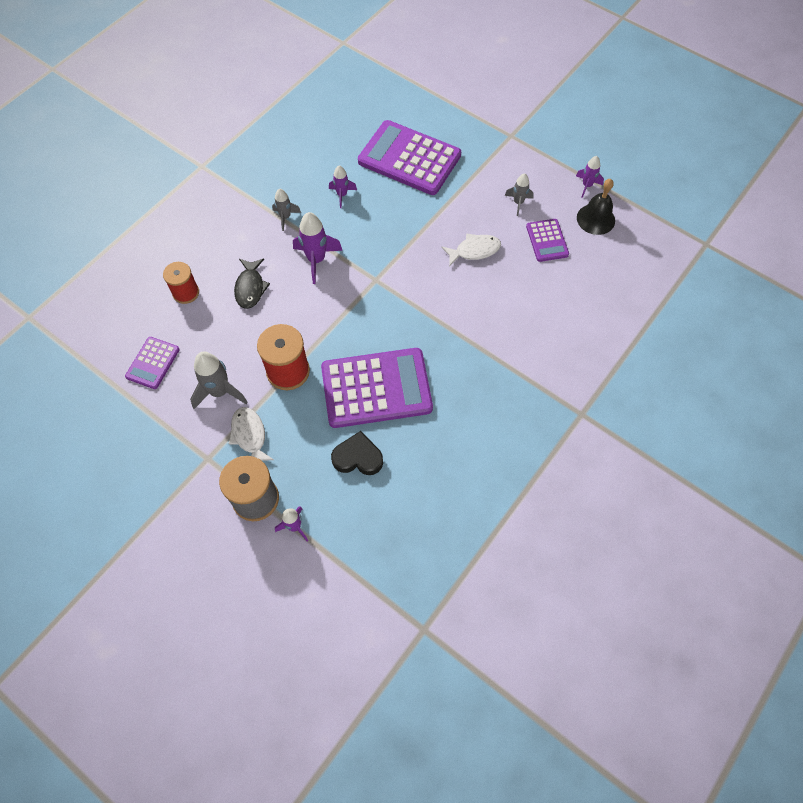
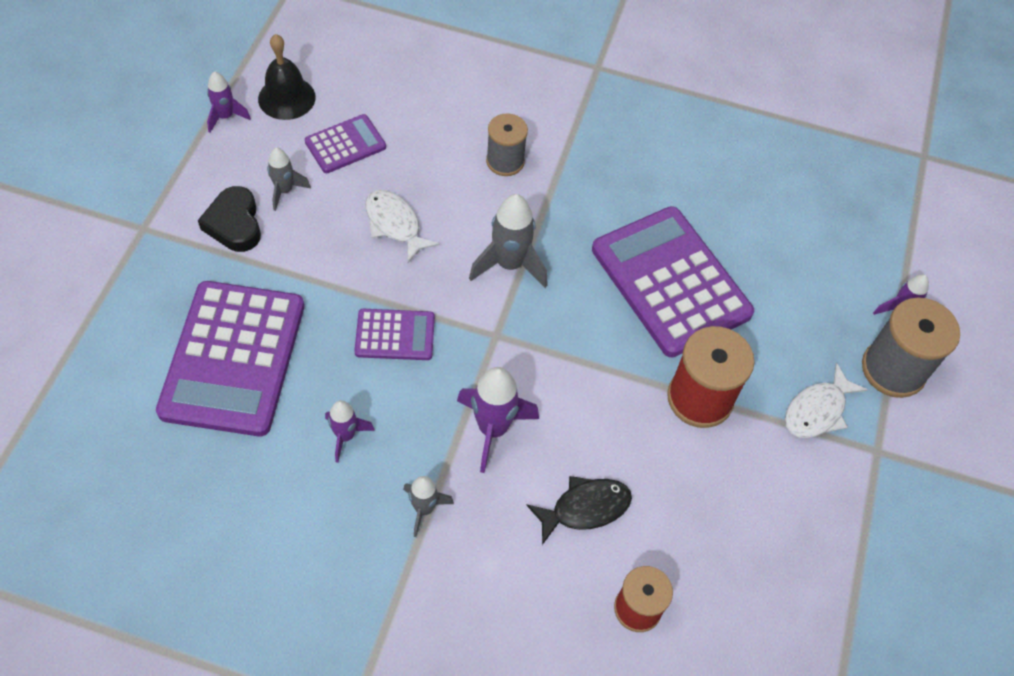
camera: 115 degrees left, 5 degrees down
purple calculator [125,337,180,389] -> purple calculator moved to [354,309,435,360]
grey rocket [190,351,248,409] -> grey rocket moved to [469,194,548,288]
black heart [331,431,383,475] -> black heart moved to [198,186,261,252]
none -> grey spool [486,113,528,176]

